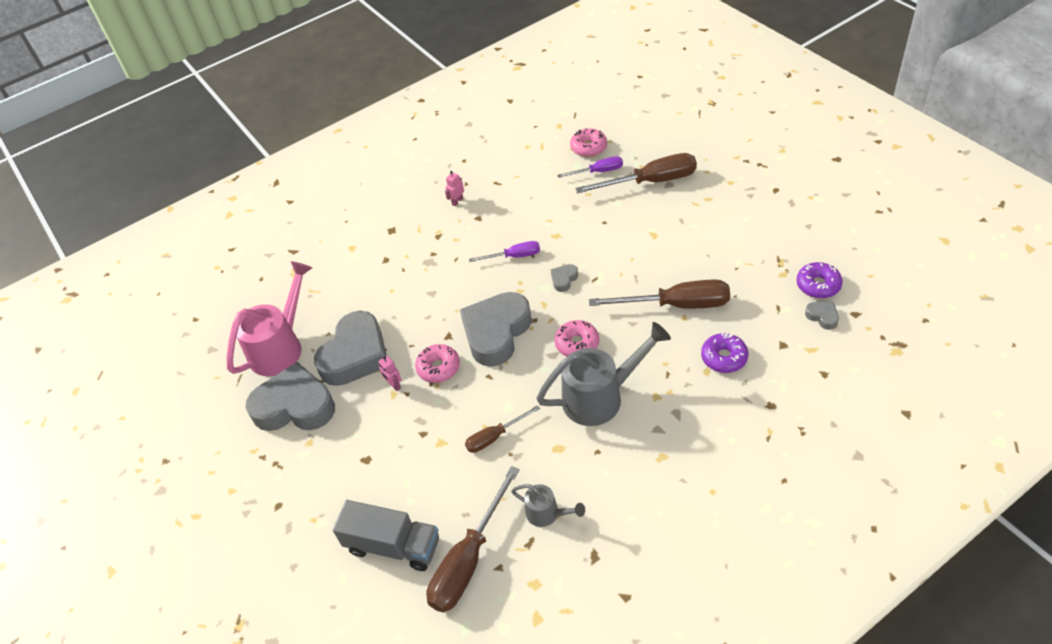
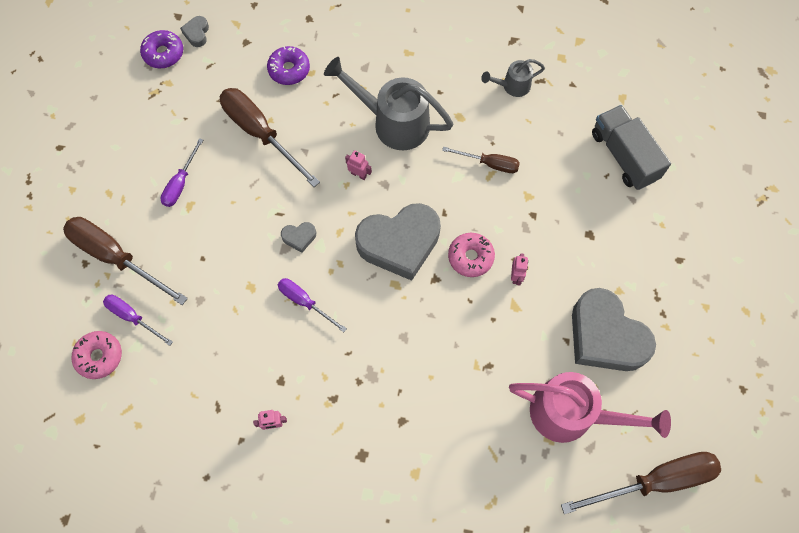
camera: 140 degrees left, 20 degrees up
pink watering can [226,261,312,376] -> pink watering can turned 150 degrees counterclockwise [509,372,671,443]
grey heart [314,311,387,386] -> none
brown screwdriver [426,466,520,612] -> brown screwdriver moved to [561,452,721,514]
grey watering can [511,484,585,527] -> grey watering can turned 90 degrees counterclockwise [481,59,545,97]
pink donut [555,320,599,356] -> pink robot [345,150,372,180]
none -> purple screwdriver [160,138,203,207]

